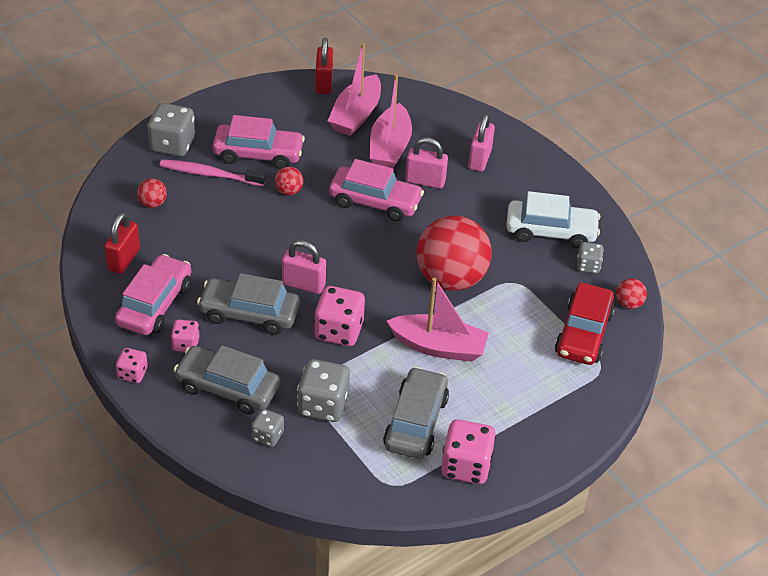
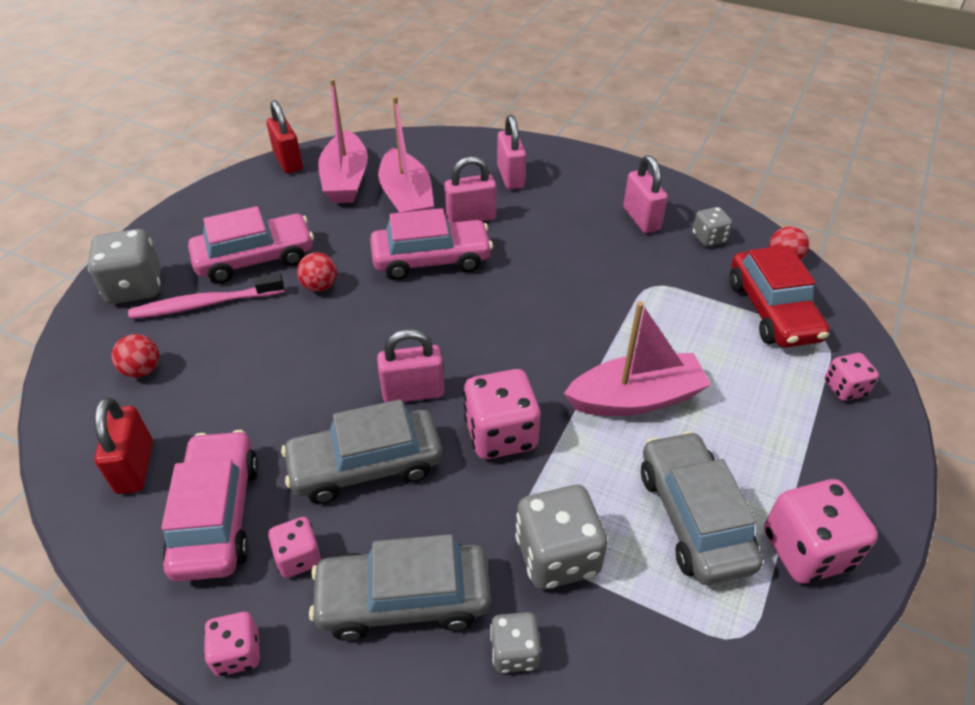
camera: 25 degrees left, 0 degrees up
red ball [417,216,492,291] -> none
white car [506,191,601,249] -> pink padlock [623,155,668,233]
none -> pink dice [825,353,879,401]

